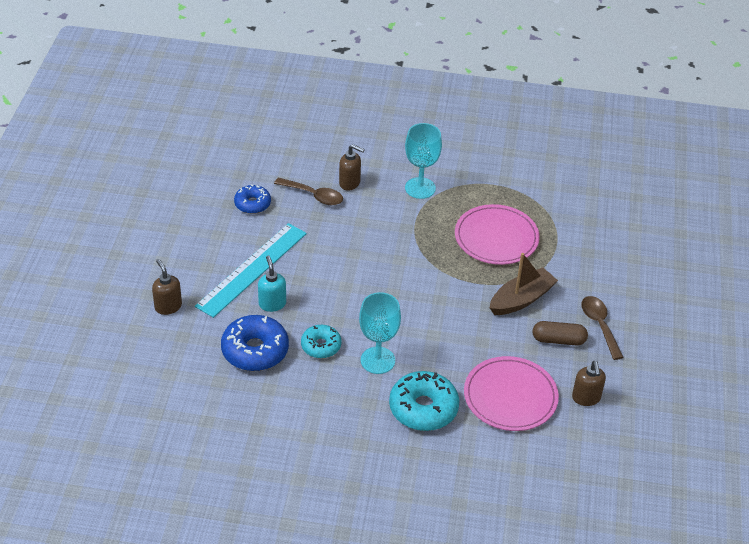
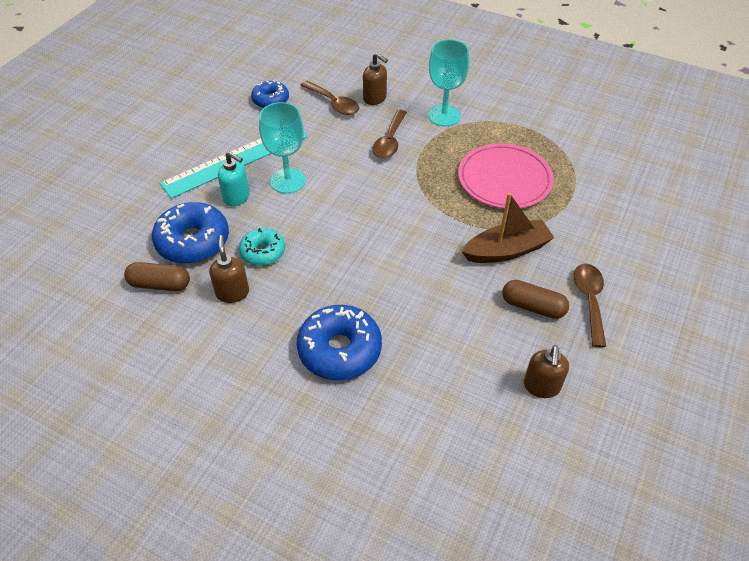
camera: 20 degrees right, 5 degrees up
brown soap dispenser [152,259,182,315] -> brown soap dispenser moved to [209,235,249,303]
turquoise soap dispenser [258,256,286,312] -> turquoise soap dispenser turned 120 degrees clockwise [218,151,250,206]
turquoise goblet [359,292,401,374] -> turquoise goblet moved to [259,102,306,194]
turquoise donut [389,371,459,431] -> blue donut [297,305,382,380]
pink plate [464,356,559,431] -> none
none -> brown capsule [124,262,190,291]
none -> brown spoon [372,110,407,159]

